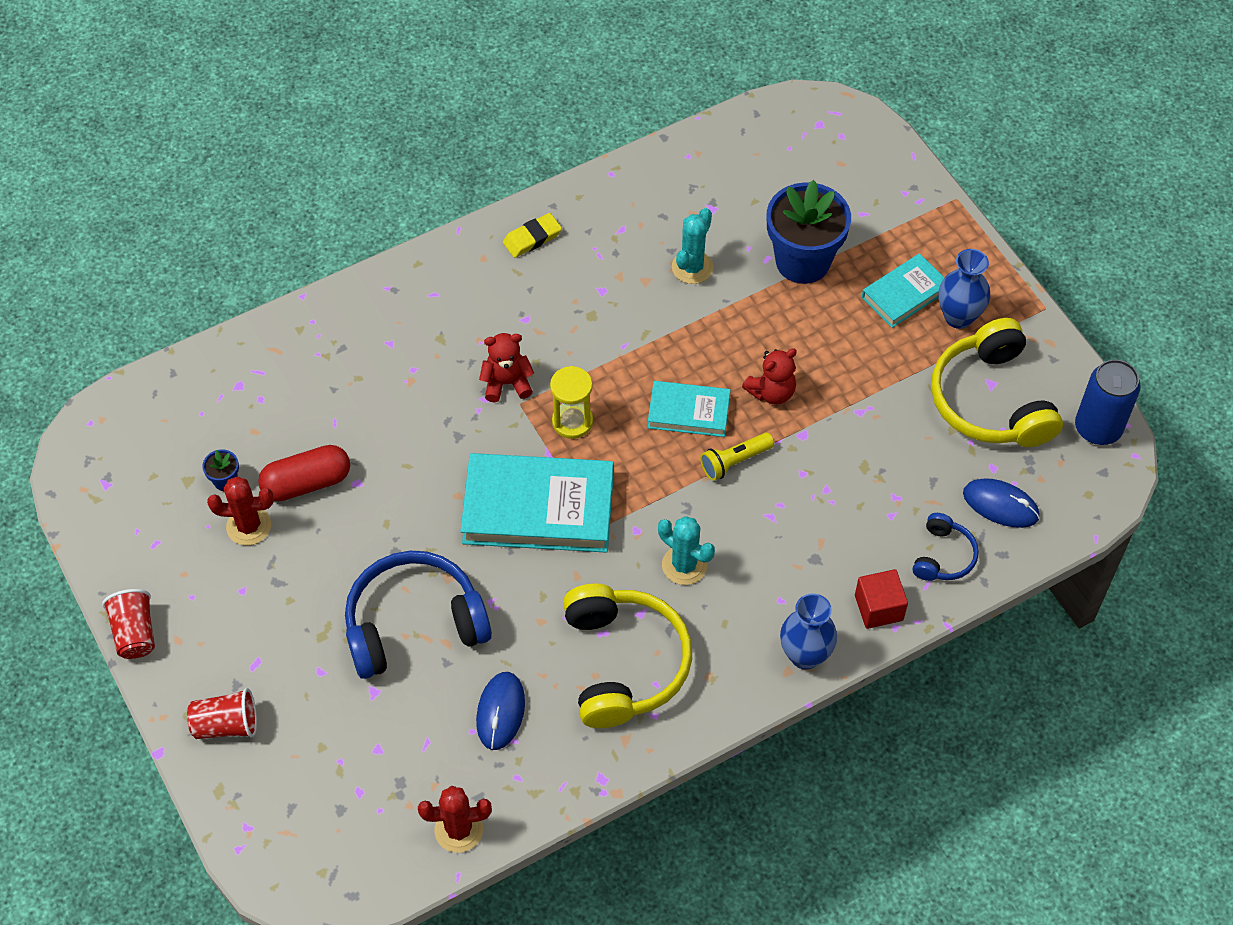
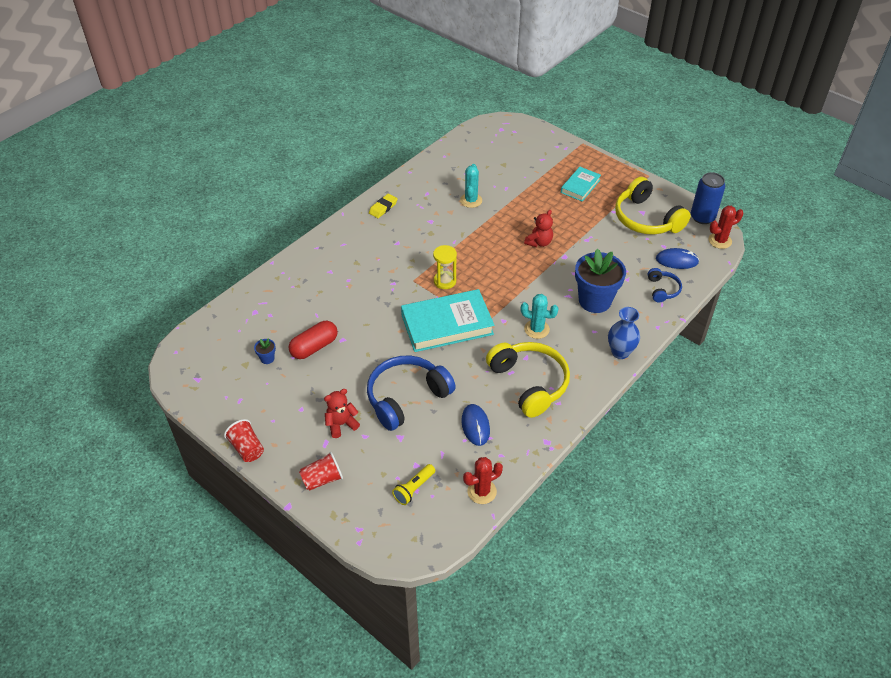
camera: 20 degrees left, 10 degrees down
red cactus [207,476,274,546] -> red cactus moved to [709,206,743,249]
red teddy bear [479,333,534,402] -> red teddy bear moved to [324,389,360,438]
turquoise book [648,381,730,437] -> none
yellow flashlight [700,433,774,481] -> yellow flashlight moved to [392,464,435,505]
blue flower pot [767,180,851,284] -> blue flower pot moved to [575,249,626,313]
red cube [855,569,908,629] -> none
blue vase [939,249,990,329] -> none

